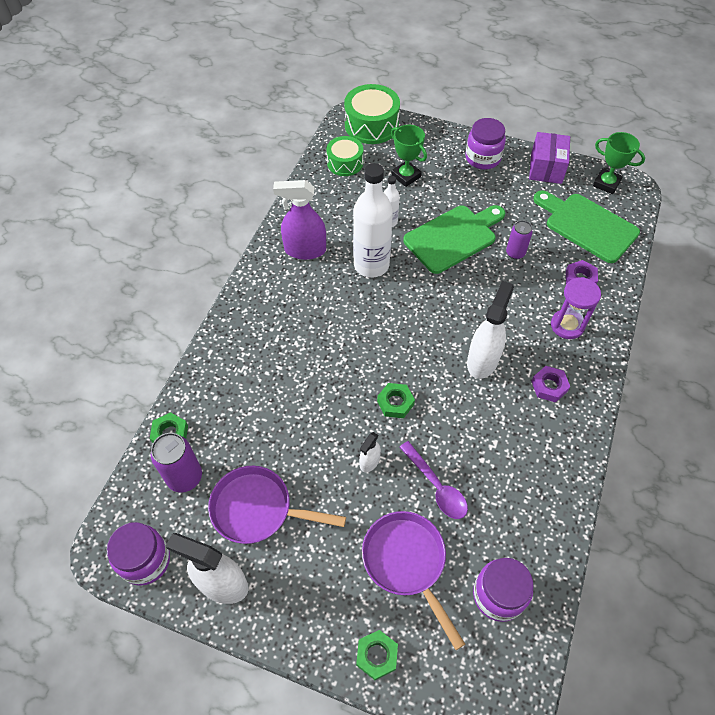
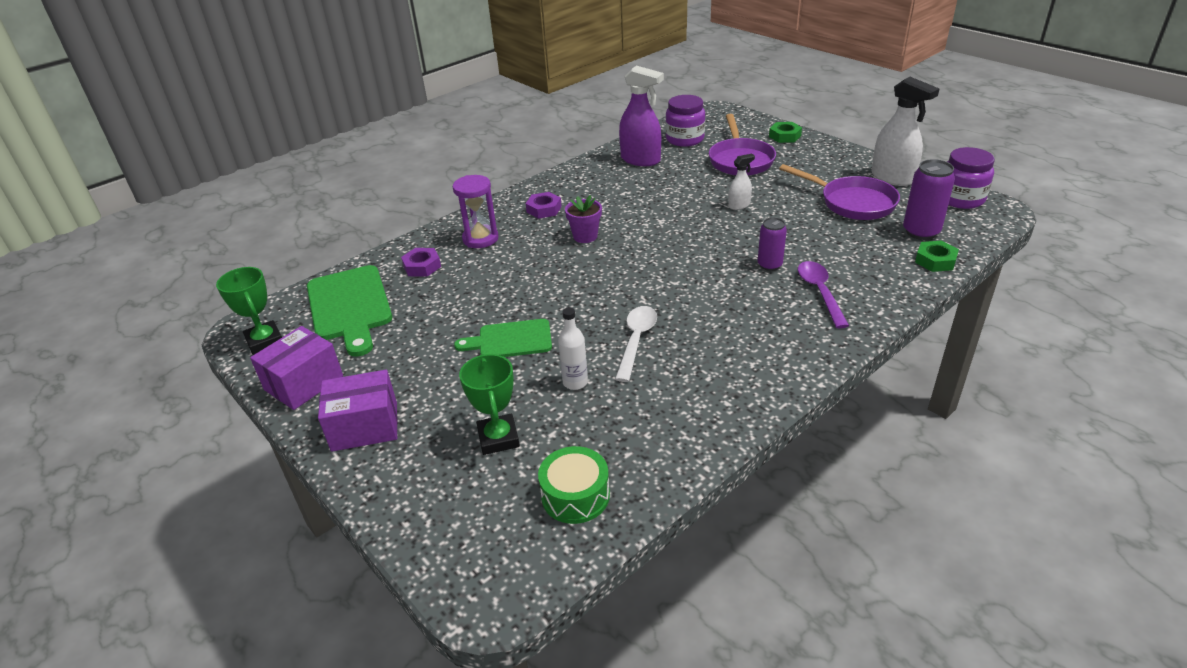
camera: 150 degrees left, 20 degrees down
purple spray bottle [273,180,326,260] -> purple spray bottle moved to [619,66,664,166]
green drum [344,84,400,144] -> none
white bottle [353,163,393,277] -> white spoon [615,306,657,382]
green nut [377,383,415,418] -> none
purple spoon [399,441,468,519] -> purple spoon moved to [798,261,849,328]
green cutting board [403,205,505,274] -> green cutting board [454,319,552,357], size x0.63
purple jar [465,118,506,170] -> purple box [318,370,398,452]
white spray bottle [467,281,514,379] -> purple flower pot [565,195,602,243]
purple can [506,220,533,259] -> purple can moved to [758,217,787,271]

